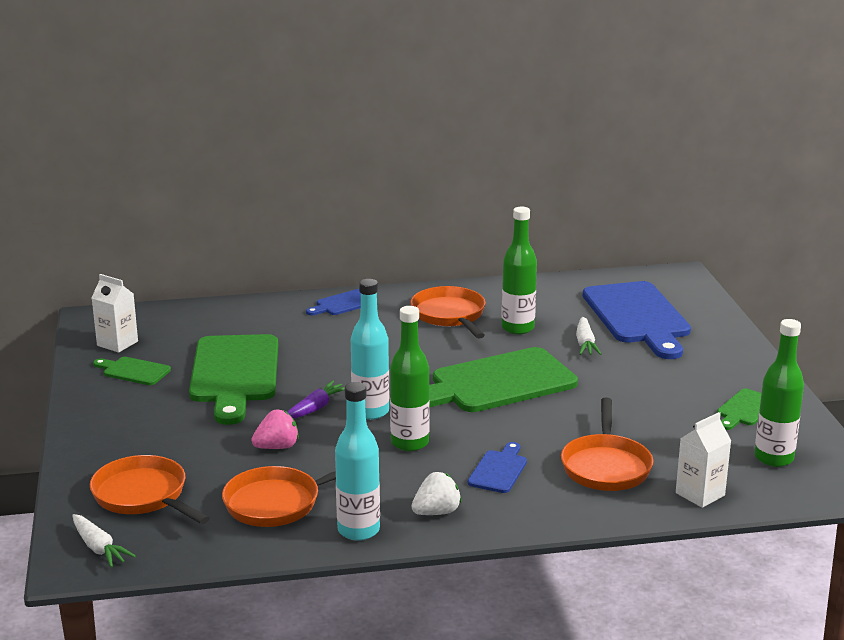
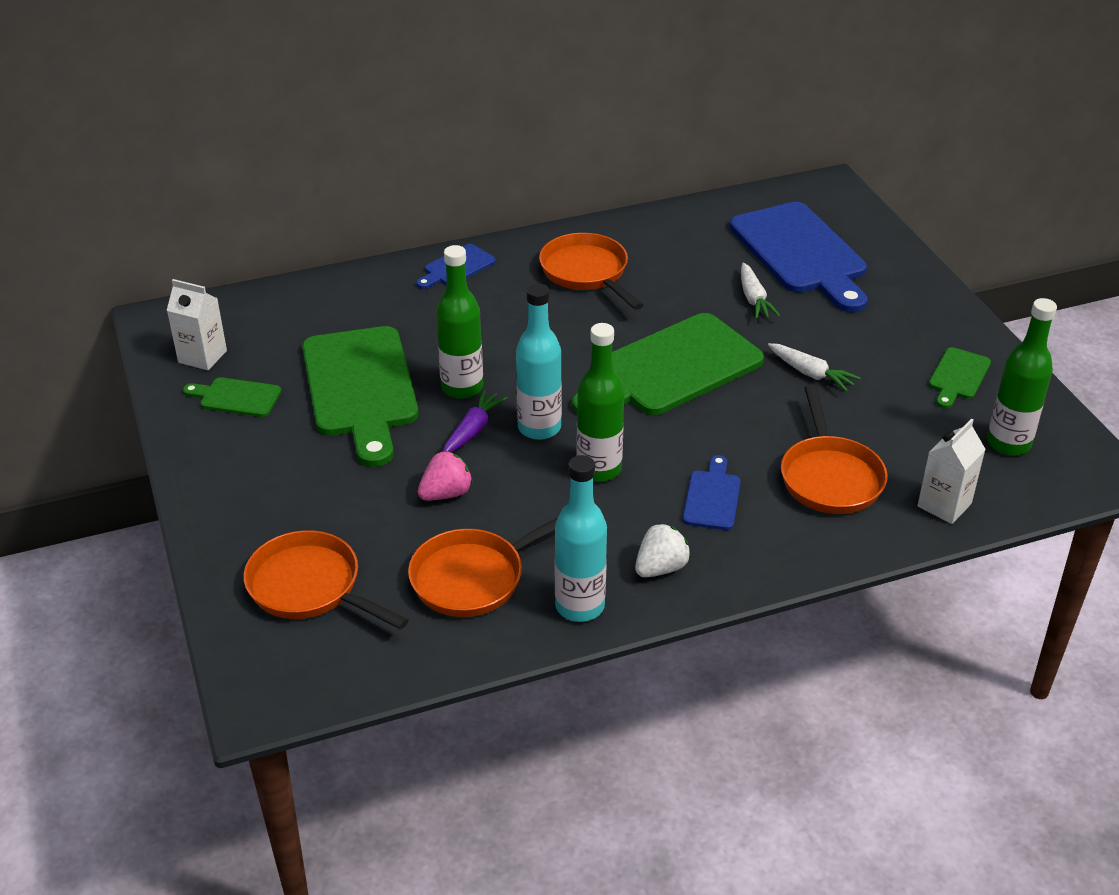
camera: 10 degrees left, 15 degrees up
white carrot [72,514,136,568] -> white carrot moved to [768,343,861,392]
green bottle [501,207,537,335] -> green bottle moved to [436,245,483,399]

